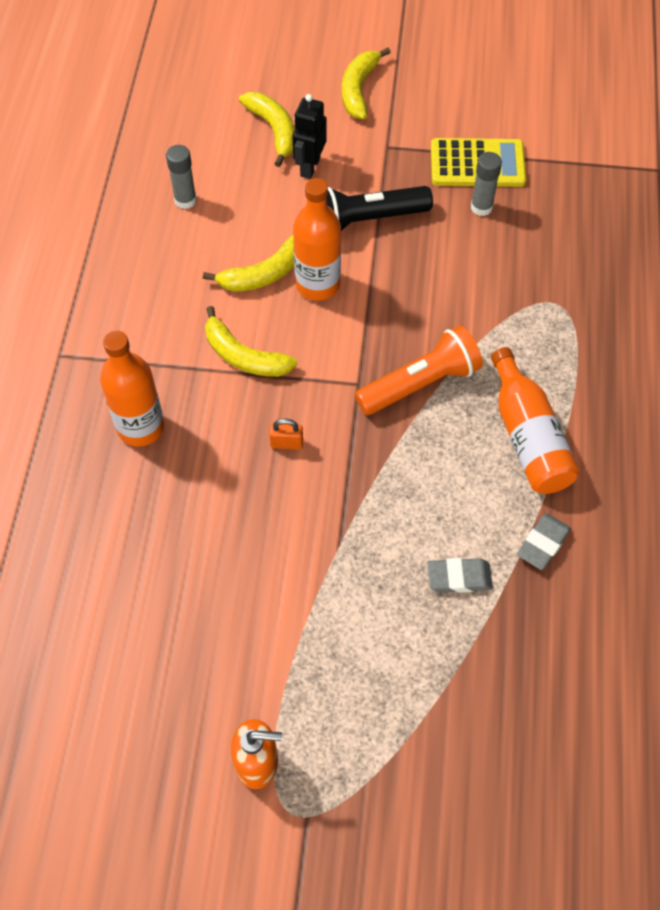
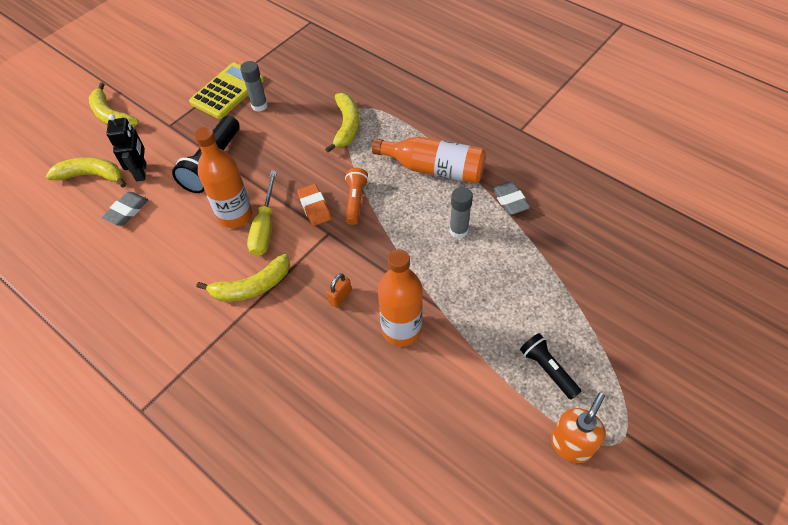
camera: 55 degrees left, 5 degrees down
orange bottle [100,331,164,447] -> orange bottle moved to [378,249,423,347]
grey glue stick [166,145,197,209] -> grey glue stick moved to [449,187,473,238]
yellow banana [203,235,294,292] -> yellow banana moved to [325,93,360,153]
black robot [292,94,327,179] -> black robot turned 150 degrees counterclockwise [106,114,146,182]
orange flashlight [355,325,483,415] -> orange flashlight [345,168,368,225], size x0.60
grey eraser [428,558,493,593] -> grey eraser moved to [102,192,148,226]
none -> yellow screwdriver [247,171,277,256]
none -> orange eraser [297,184,331,226]
none -> black flashlight [520,333,581,400]

